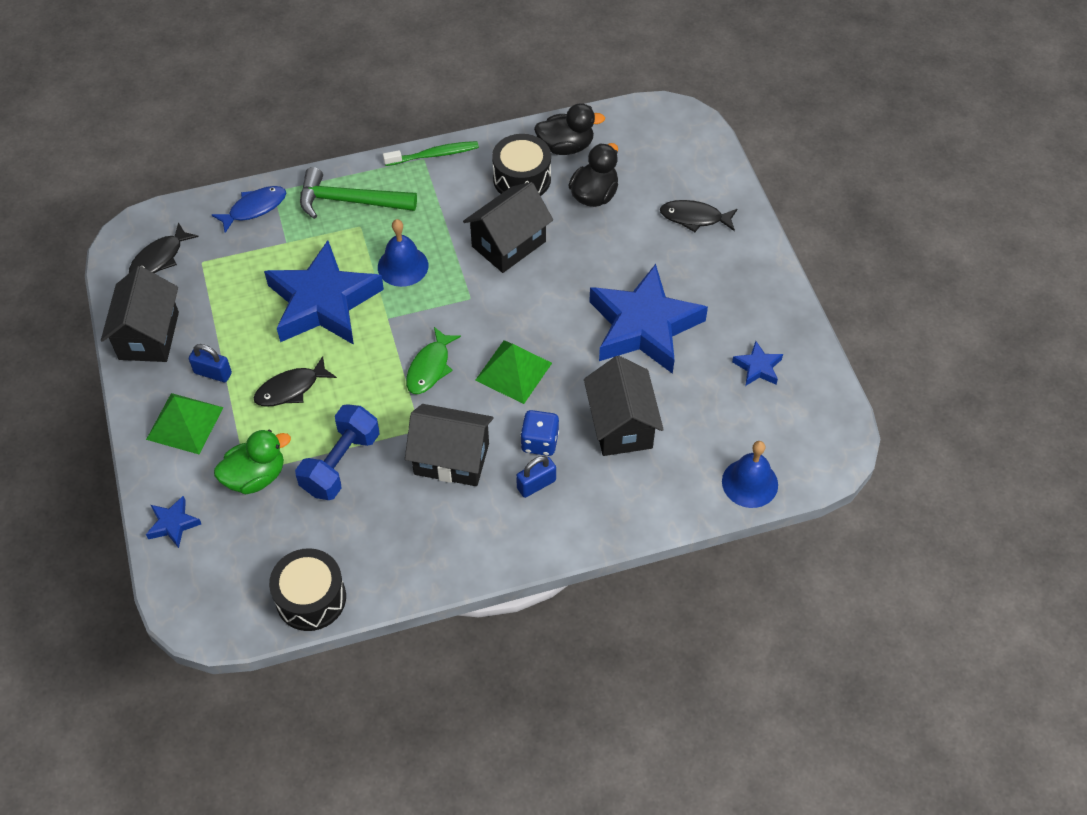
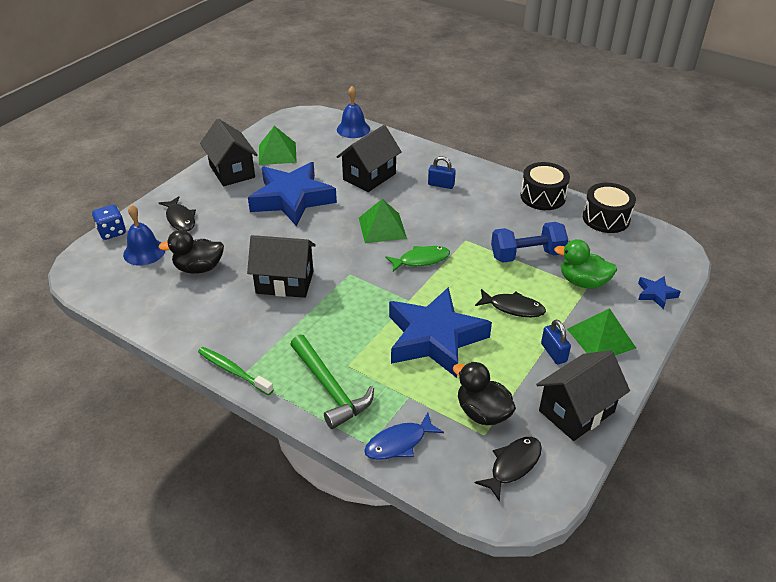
camera: 130 degrees left, 15 degrees down
black fish [129,222,199,273] -> black fish turned 45 degrees counterclockwise [474,437,542,502]
blue fish [212,186,286,233] -> blue fish turned 45 degrees counterclockwise [364,413,444,460]
blue bell [378,219,428,287] -> blue bell moved to [123,205,165,266]
black house [405,404,493,486] -> black house moved to [200,119,258,186]
black drum [492,134,551,196] -> black drum moved to [520,162,570,210]
blue dice [520,410,559,456] -> blue dice moved to [92,205,126,240]
black duck [534,103,605,155] -> black duck moved to [453,362,516,425]
blue star [732,341,783,386] -> green pyramid [259,126,297,165]

